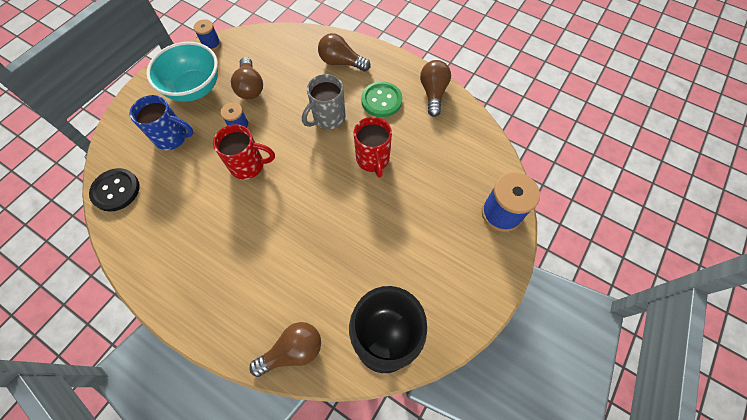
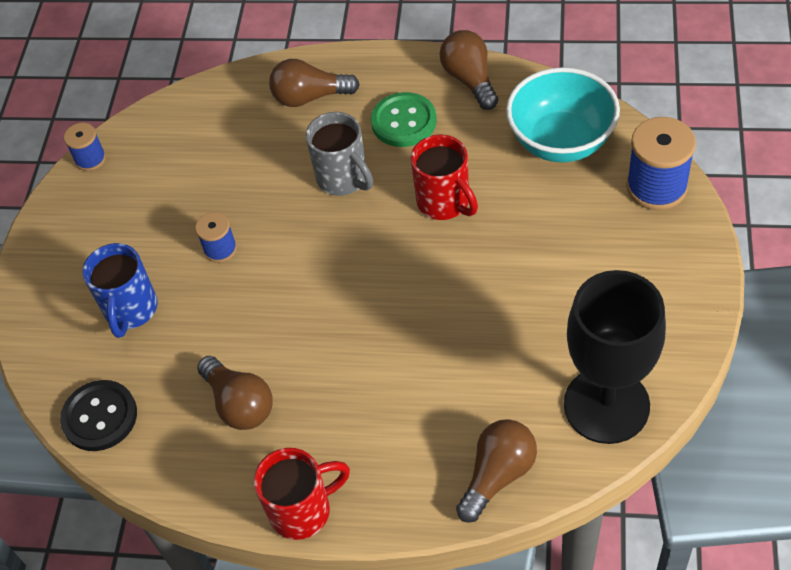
camera: 20 degrees left, 10 degrees down
blue mug [129,95,194,150] -> blue mug turned 105 degrees clockwise [82,243,157,338]
turquoise bowl [146,42,218,102] -> turquoise bowl moved to [506,67,620,162]
red mug [213,124,275,180] -> red mug moved to [254,448,350,540]
brown light bulb [231,57,263,100] -> brown light bulb moved to [197,356,273,430]
grey mug [302,74,345,129] -> grey mug turned 60 degrees counterclockwise [306,112,373,196]

